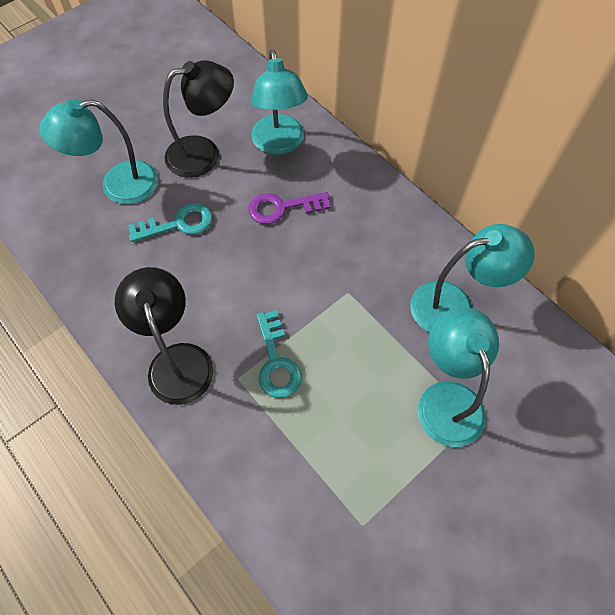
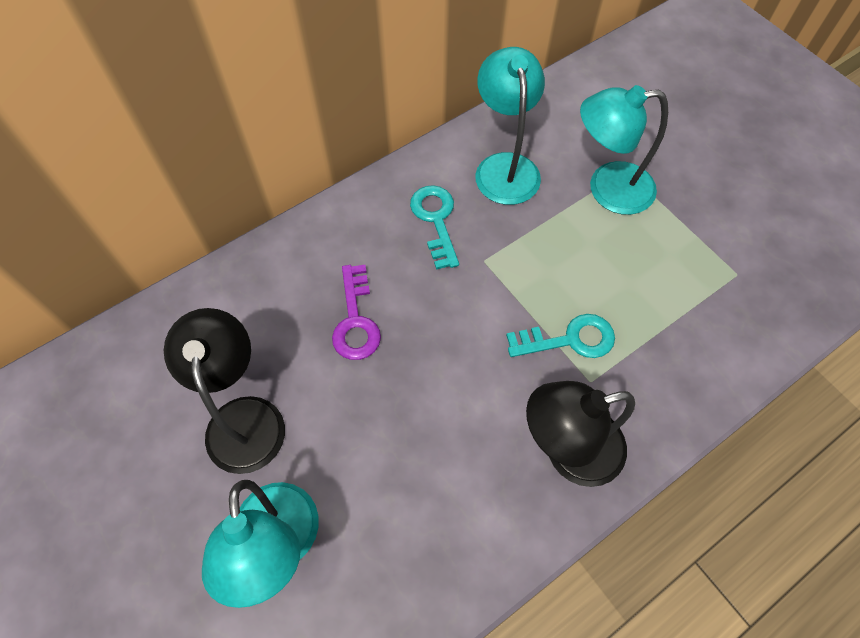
camera: 85 degrees left, 0 degrees up
turquoise key [128,203,212,242] -> turquoise key moved to [410,185,459,270]
turquoise lamp [251,49,308,155] -> none

